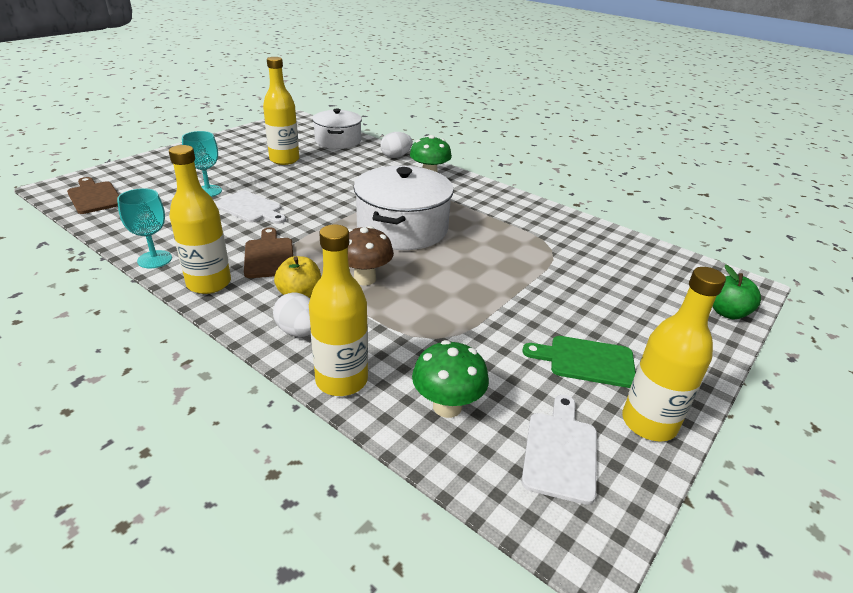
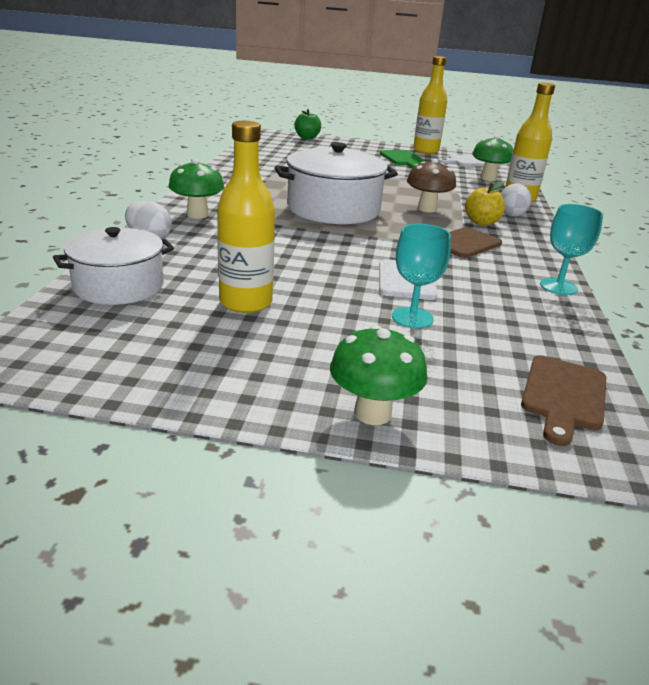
camera: 120 degrees left, 5 degrees down
yellow bottle [169,145,231,294] -> none
none -> green mushroom [330,325,427,425]

